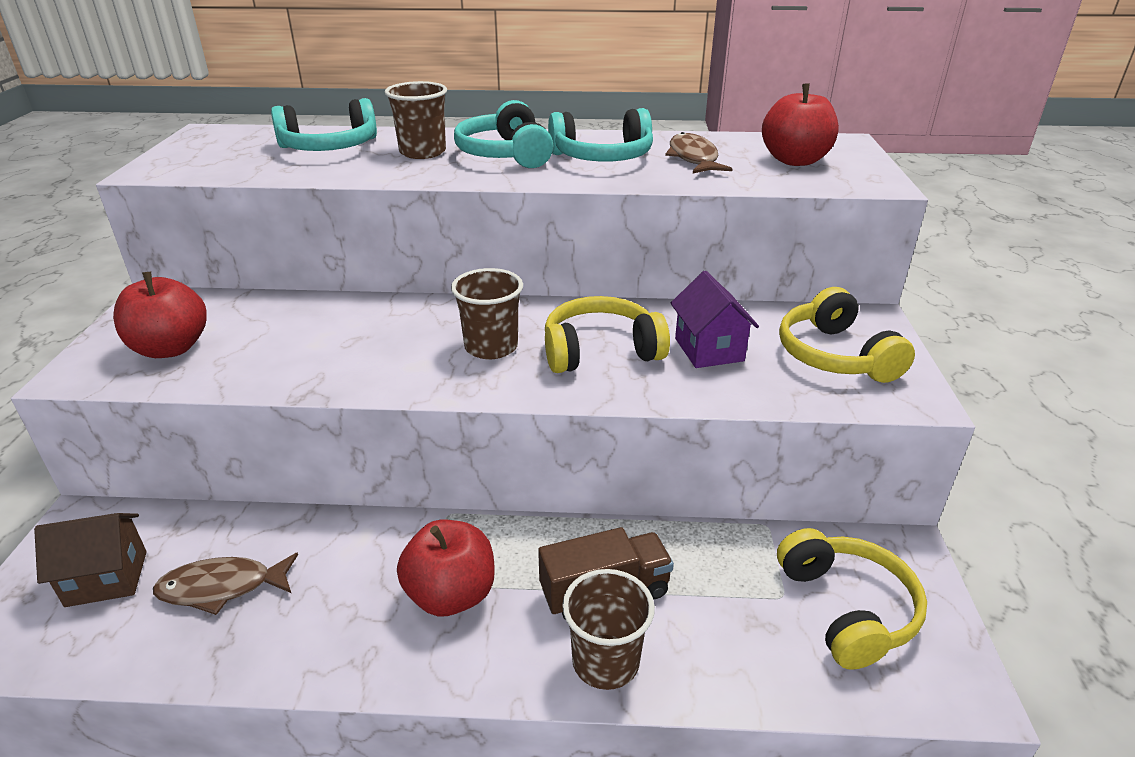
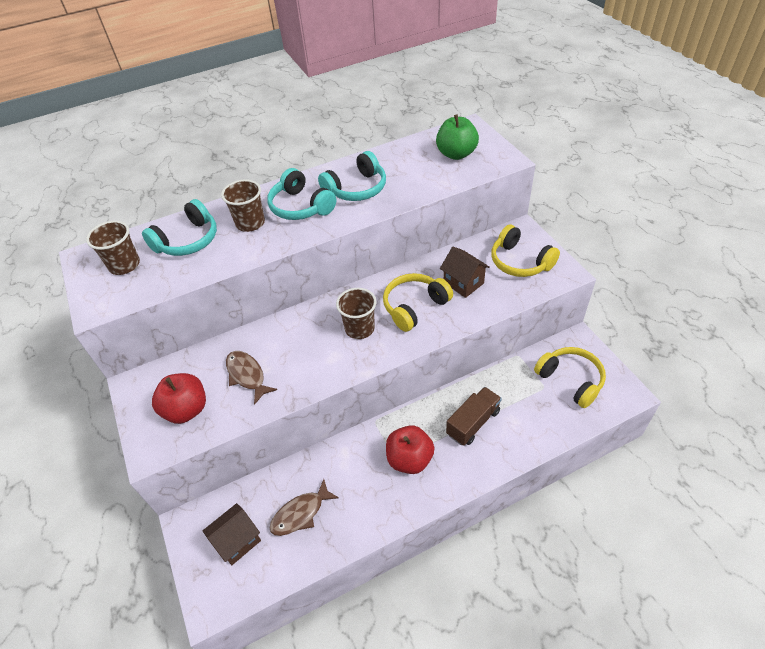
camera: 25 degrees left, 15 degrees up
brown cup [562,569,655,690] -> brown cup moved to [86,221,140,275]
brown fish [665,132,733,174] -> brown fish moved to [226,351,277,405]
purple house [670,271,759,368] -> brown house [440,246,490,298]
red apple [762,83,839,166] -> green apple [436,114,479,160]

